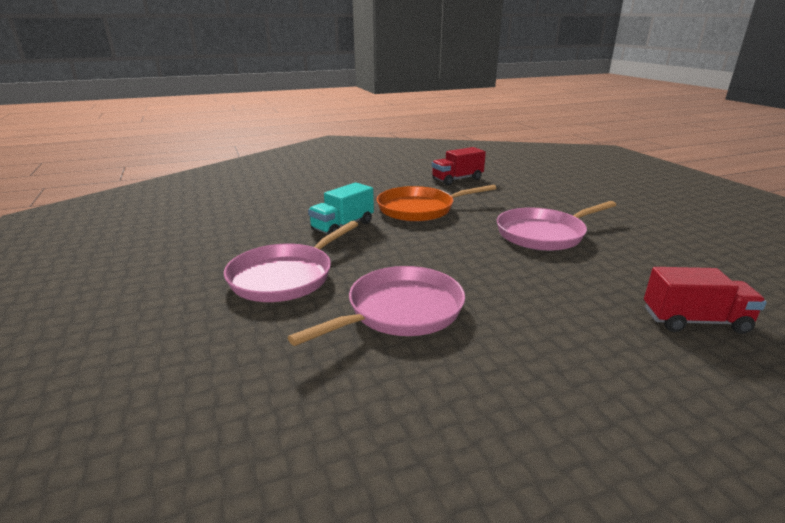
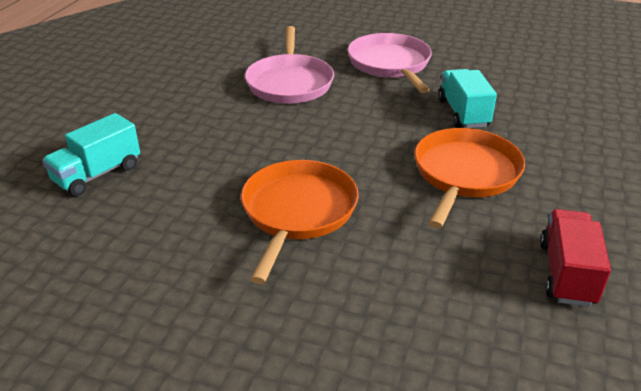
camera: 130 degrees right, 10 degrees up
pink pan [497,201,616,251] -> orange pan [241,160,359,284]
red truck [644,267,767,334] -> turquoise truck [42,113,140,196]

